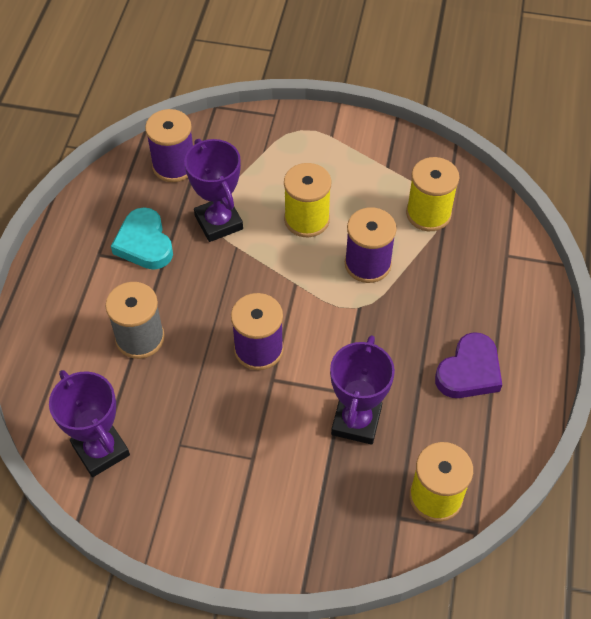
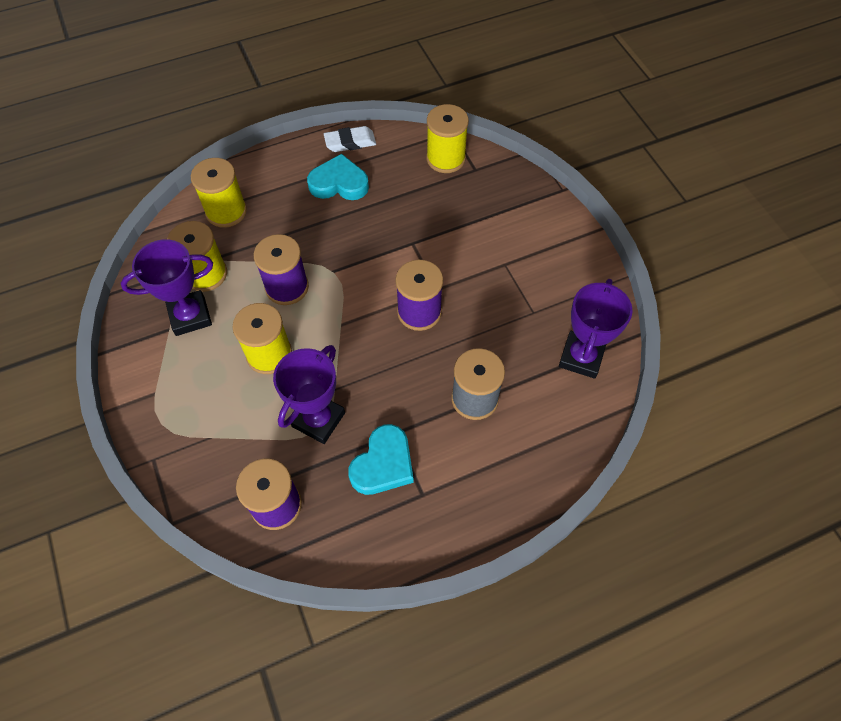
camera: 125 degrees left, 5 degrees up
purple trophy [330,335,395,445] -> purple trophy moved to [121,239,213,336]
purple heart [435,332,502,398] -> turquoise heart [307,154,369,200]
none -> yellow spool [191,158,247,228]
none -> white eraser [324,126,376,152]

